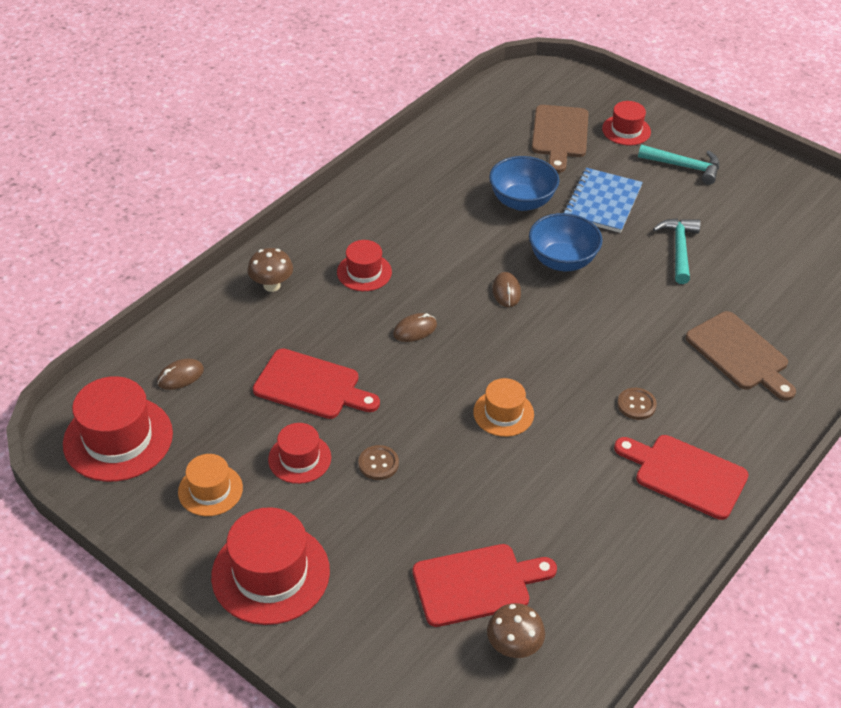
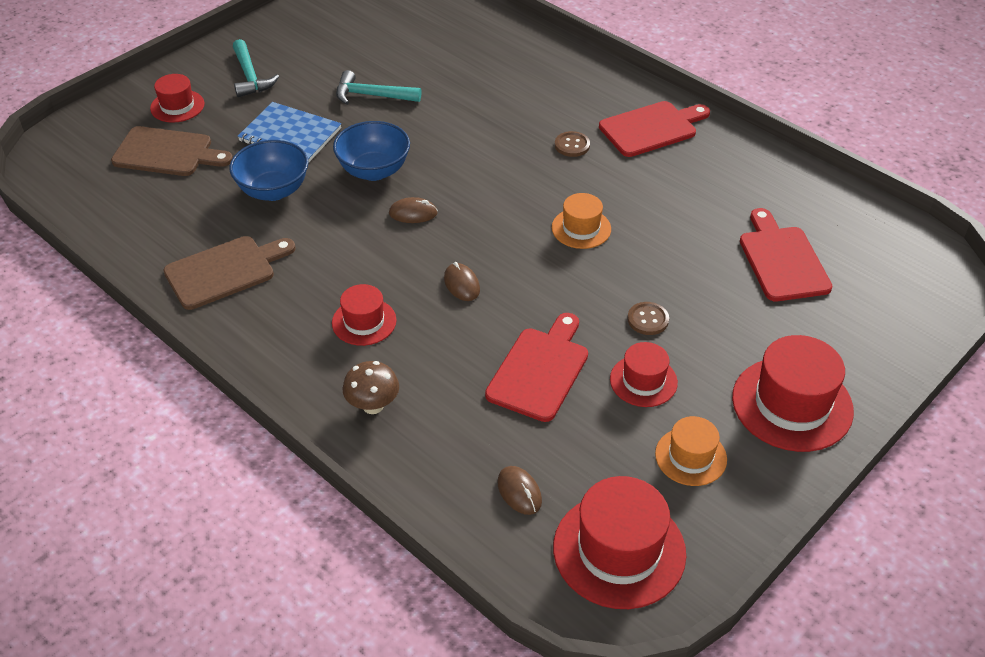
camera: 85 degrees left, 0 degrees up
brown mushroom [487,603,545,658] -> none
red cutting board [614,435,749,520] -> red cutting board turned 150 degrees counterclockwise [599,101,710,157]
turquoise hammer [638,145,719,185] -> turquoise hammer turned 135 degrees clockwise [233,39,279,97]
brown cutting board [686,311,796,400] -> brown cutting board moved to [164,236,295,310]

